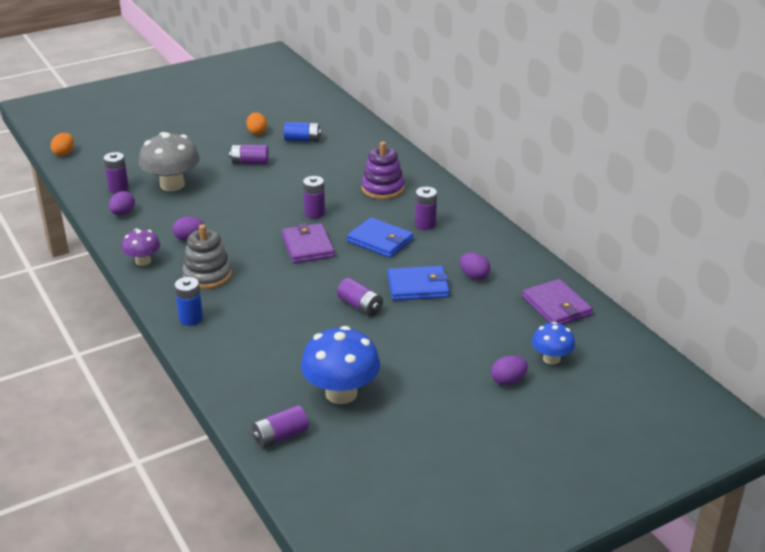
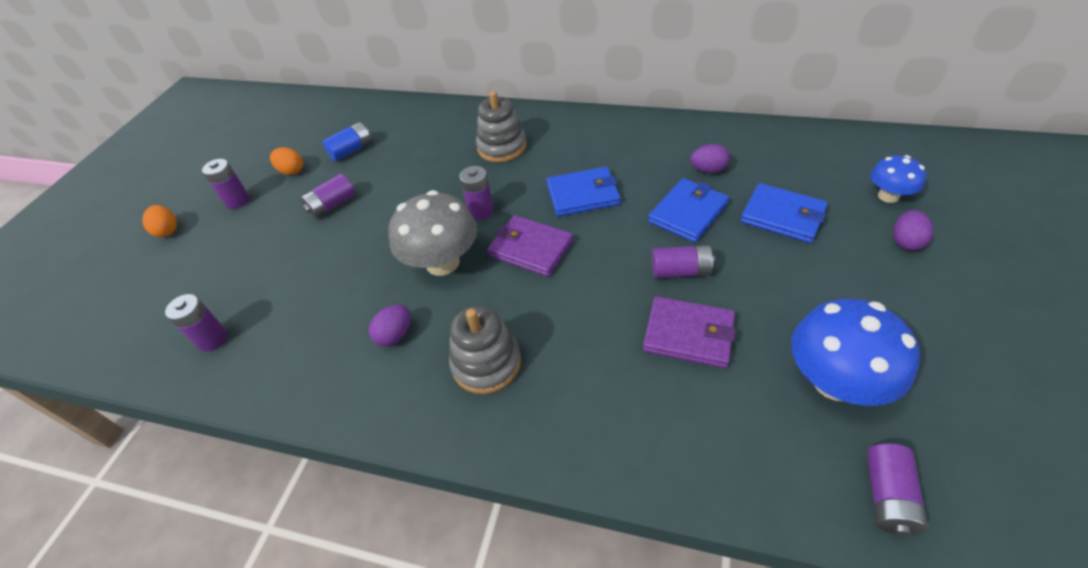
camera: 40 degrees left, 15 degrees up
orange egg [51,133,74,156] -> orange egg moved to [142,205,177,237]
purple egg [109,191,135,215] -> none
purple mushroom [122,228,160,266] -> none
grey mushroom [139,132,200,191] -> grey mushroom moved to [388,190,477,276]
blue battery [174,277,203,326] -> none
purple stacking toy [362,141,404,200] -> grey stacking toy [476,91,527,162]
purple battery [415,187,437,230] -> purple battery moved to [202,159,250,209]
purple wallet [522,279,593,325] -> purple wallet moved to [643,296,736,368]
none -> blue wallet [741,183,828,243]

